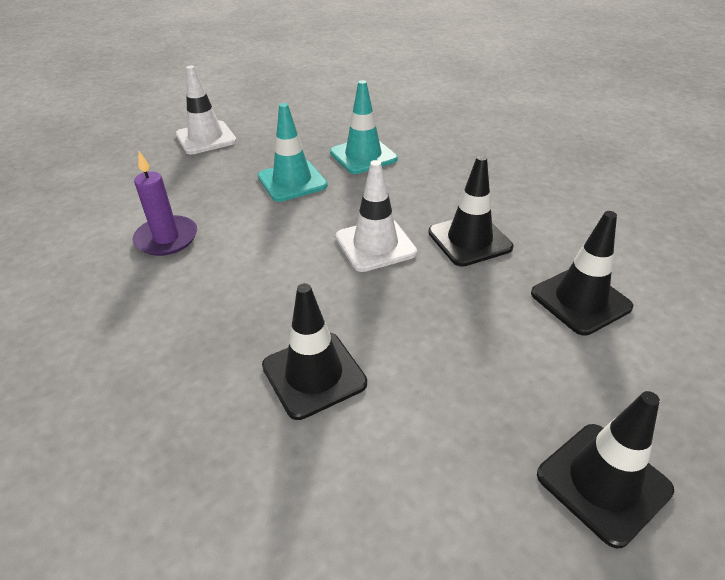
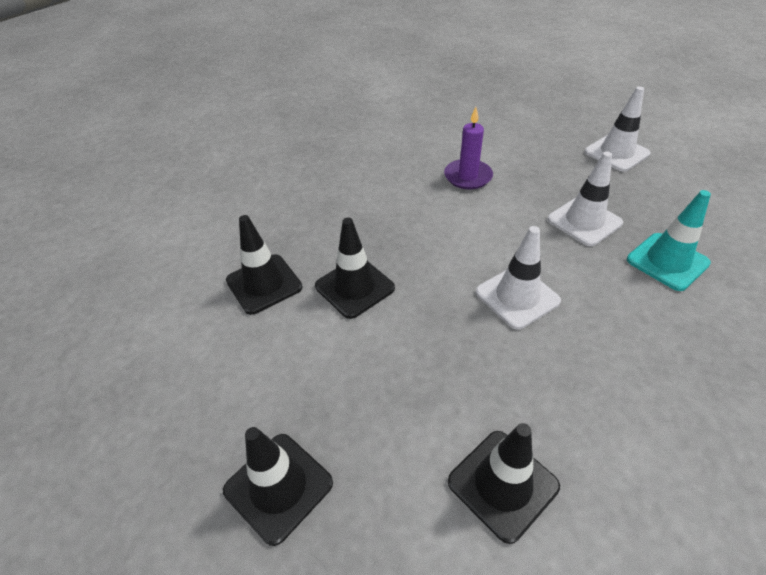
camera: 80 degrees right, 5 degrees up
turquoise traffic cone [258,103,328,202] -> white traffic cone [547,152,623,246]
black traffic cone [428,155,513,267] -> black traffic cone moved to [226,215,303,315]

